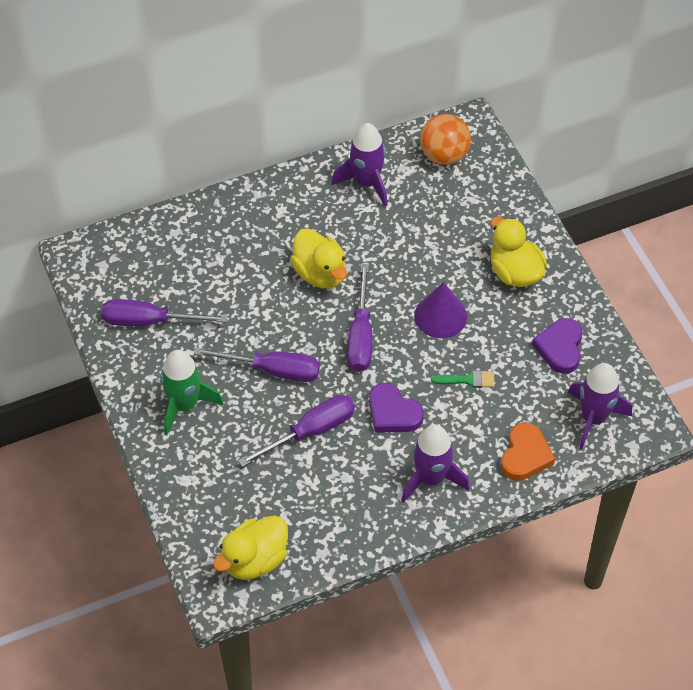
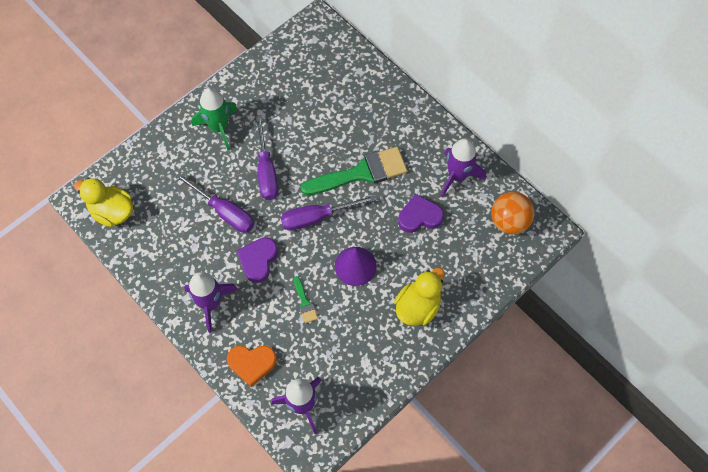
camera: 70 degrees right, 10 degrees up
purple screwdriver [102,299,227,326] -> none
yellow duck [290,228,347,289] -> green brush [301,147,407,195]
purple heart [532,318,583,374] -> purple heart moved to [398,194,444,233]

